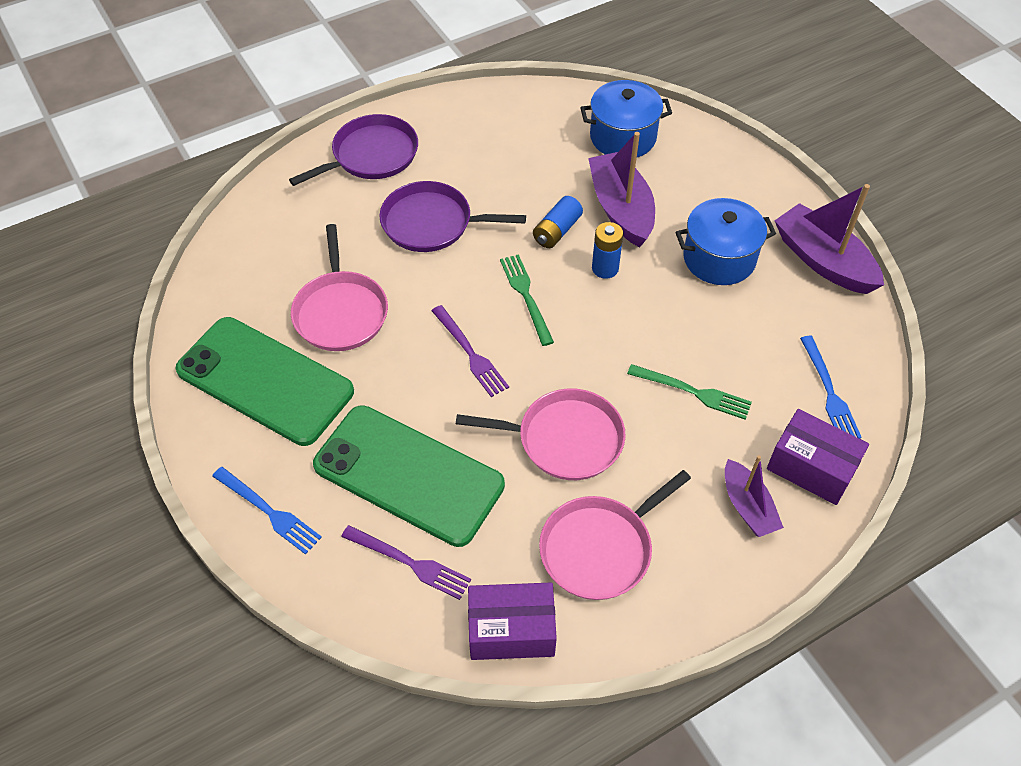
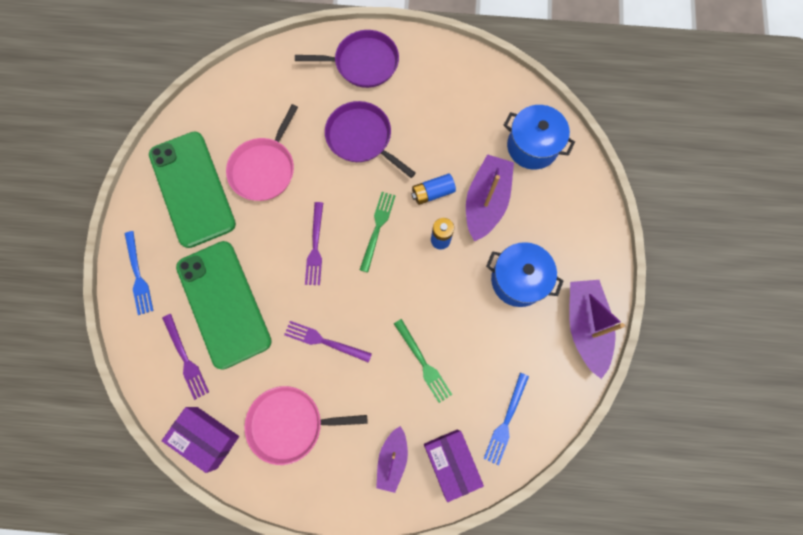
camera: 35 degrees right, 20 degrees up
pink pan [456,388,626,480] -> purple fork [284,321,372,363]

